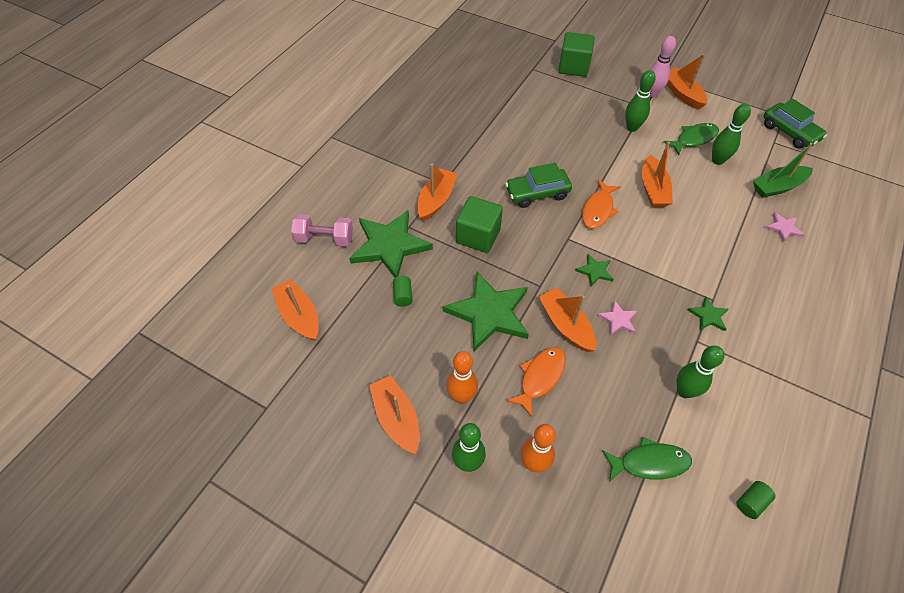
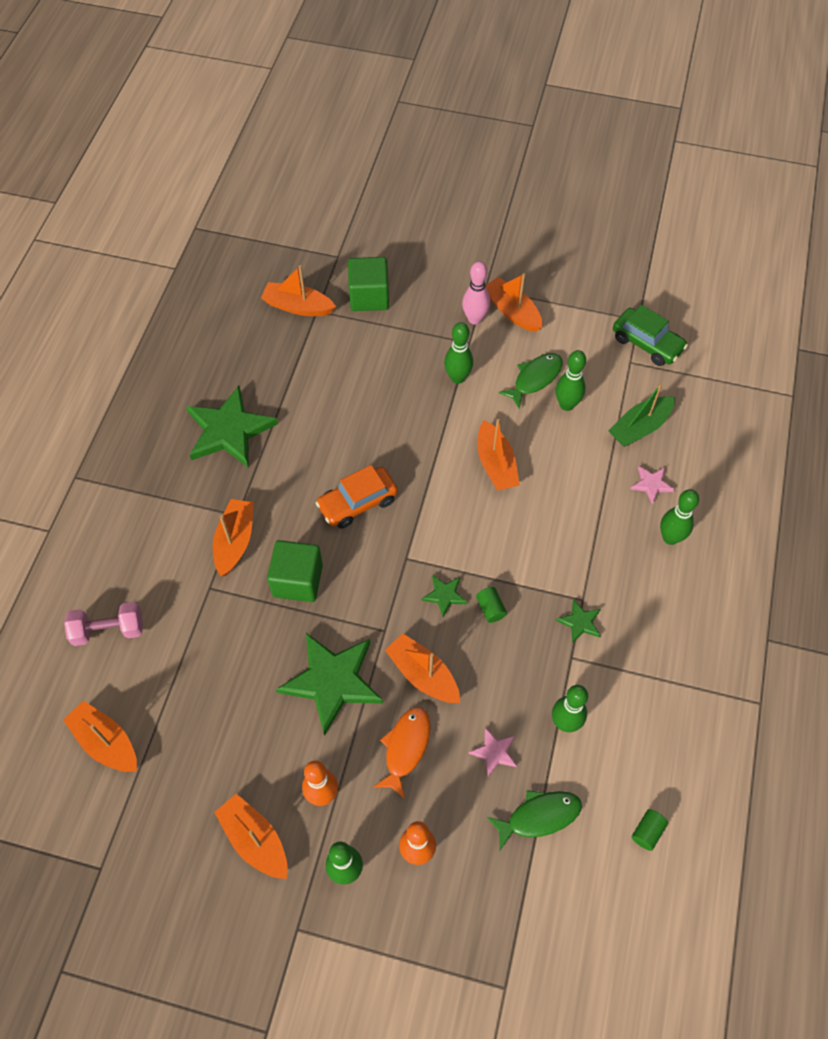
camera: 15 degrees left, 5 degrees up
green star [349,210,433,278] -> green star moved to [186,386,278,468]
green cylinder [393,276,413,306] -> green cylinder moved to [476,587,507,623]
green car [505,163,572,208] -> orange car [316,465,398,529]
orange fish [582,179,620,229] -> none
pink star [597,300,637,336] -> pink star moved to [469,728,517,777]
none -> orange boat [261,265,336,316]
none -> green bowling pin [660,489,699,545]

